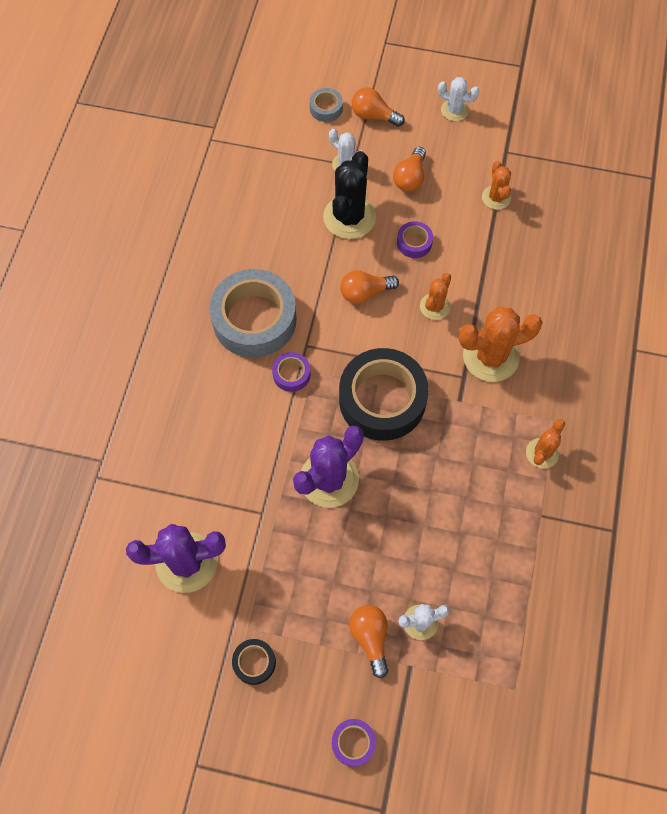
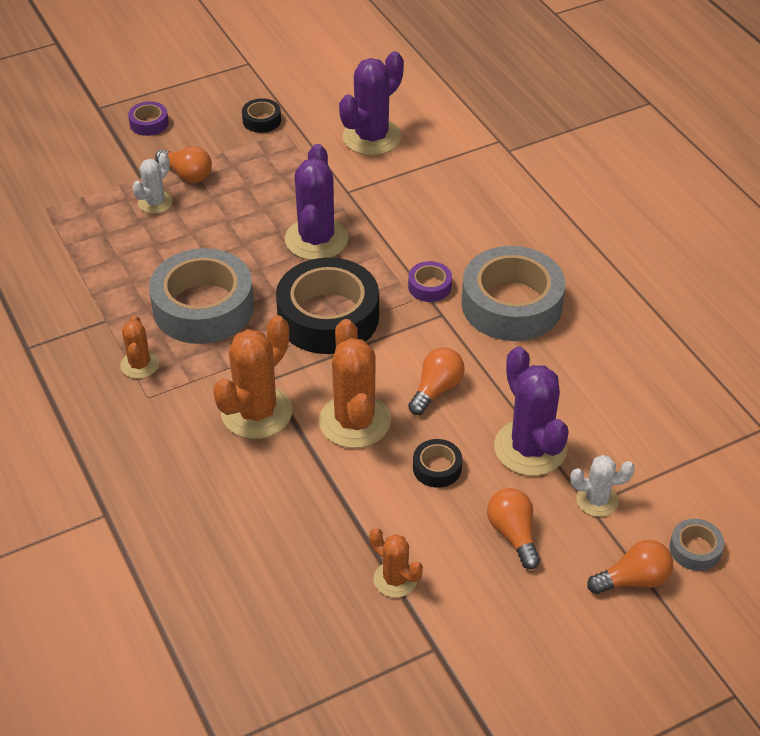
camera: 140 degrees right, 20 degrees down
black cactus [323,151,376,239] -> purple cactus [494,347,569,476]
purple tape [397,221,433,258] -> black tape [413,439,462,488]
orange cactus [420,273,451,320] -> orange cactus [319,319,391,448], size x1.79
white cactus [438,77,479,121] -> none
none -> grey tape [149,248,254,344]

